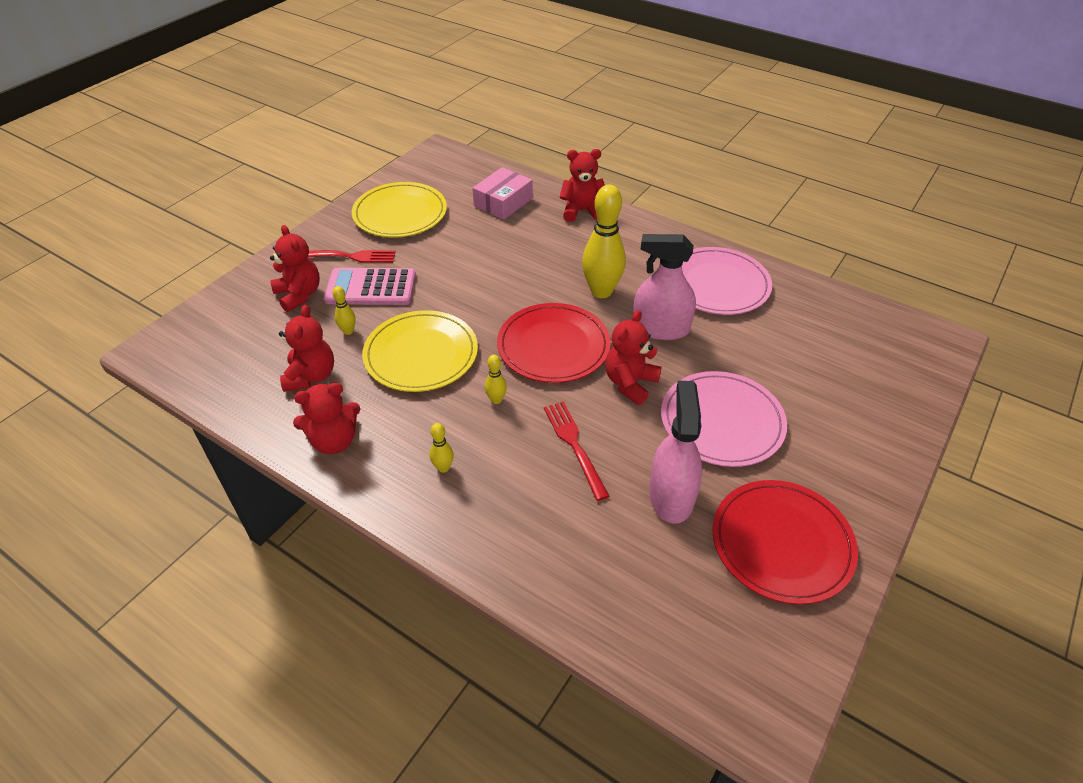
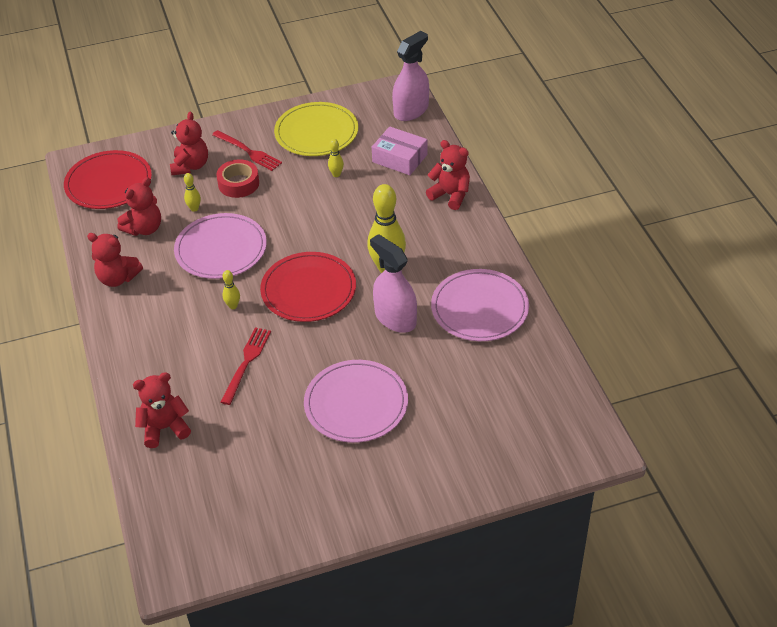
camera: 40 degrees right, 0 degrees up
pink calculator [324,268,416,305] -> red tape [216,159,259,198]
yellow plate [362,310,478,392] -> pink plate [174,213,267,279]
yellow bowling pin [430,423,454,473] -> yellow bowling pin moved to [328,139,344,177]
pink box [473,167,533,220] -> pink box turned 45 degrees clockwise [372,126,428,175]
red teddy bear [605,310,662,405] -> red teddy bear moved to [133,372,191,448]
pink spray bottle [649,381,702,524] -> pink spray bottle moved to [392,31,429,121]
red plate [712,480,858,605] -> red plate moved to [64,150,152,209]

